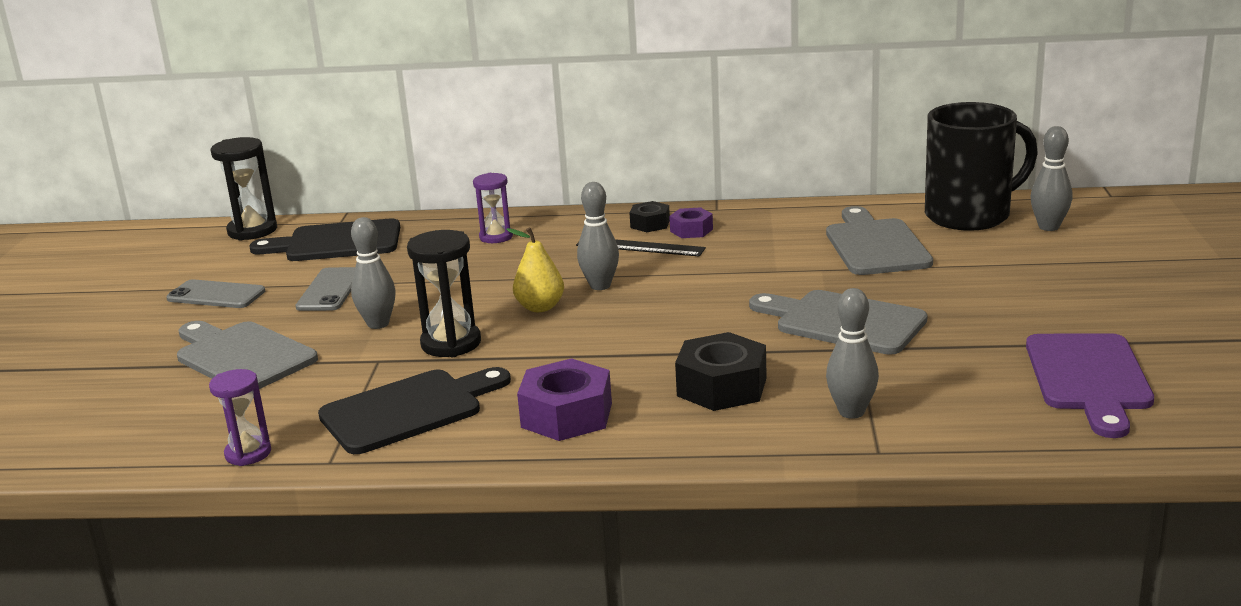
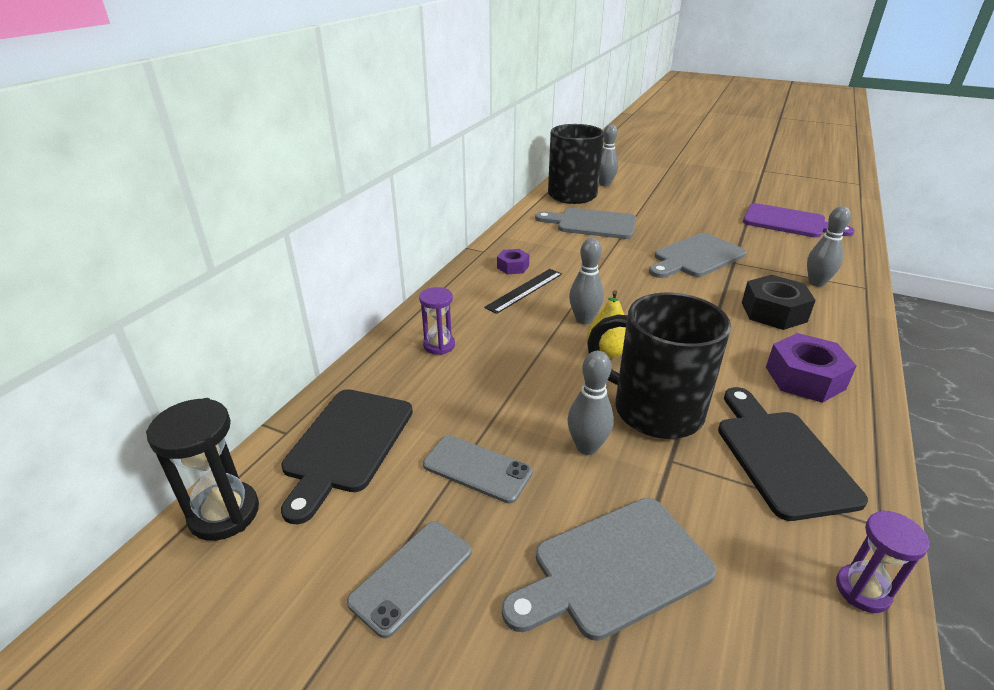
camera: 70 degrees left, 10 degrees up
black hourglass [407,230,481,357] -> black mug [587,292,731,439]
black nut [629,201,670,232] -> none

